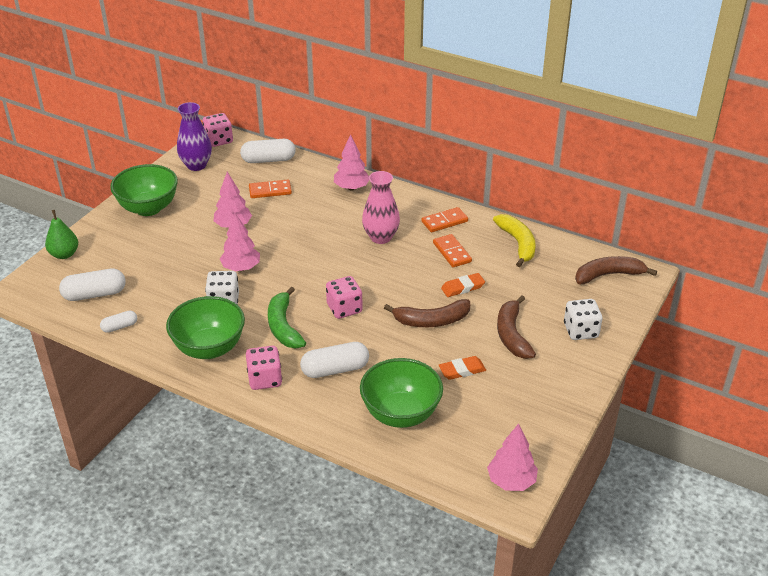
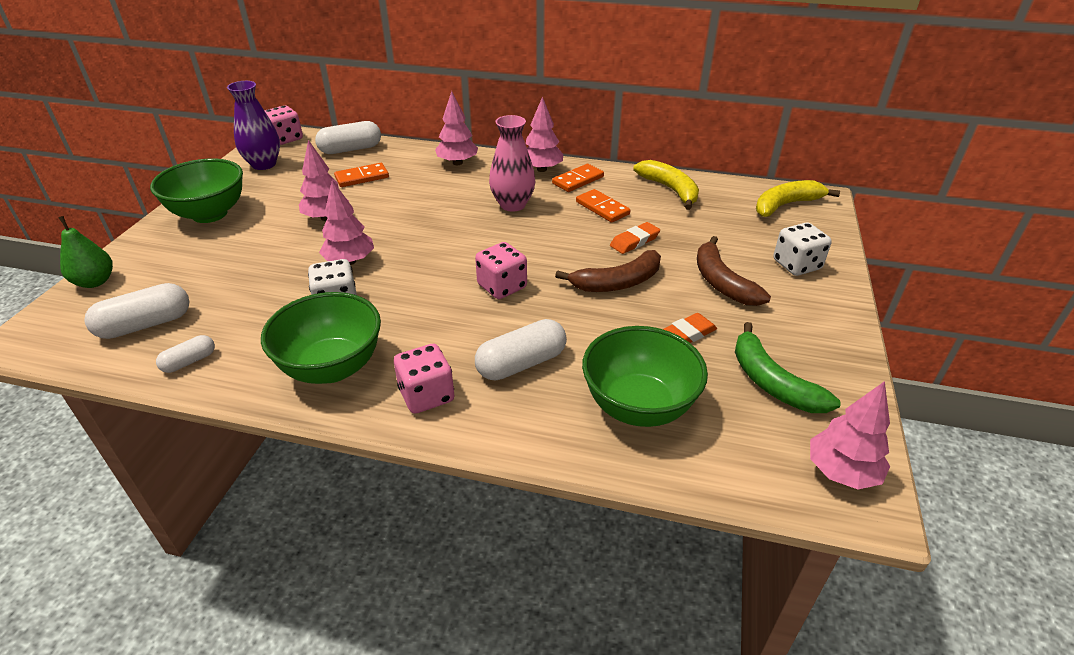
camera: 15 degrees left, 0 degrees up
green banana [268,287,306,348] -> green banana moved to [735,322,841,413]
brown banana [575,256,657,284] -> yellow banana [756,180,840,217]
none -> pink tree [526,96,563,172]

